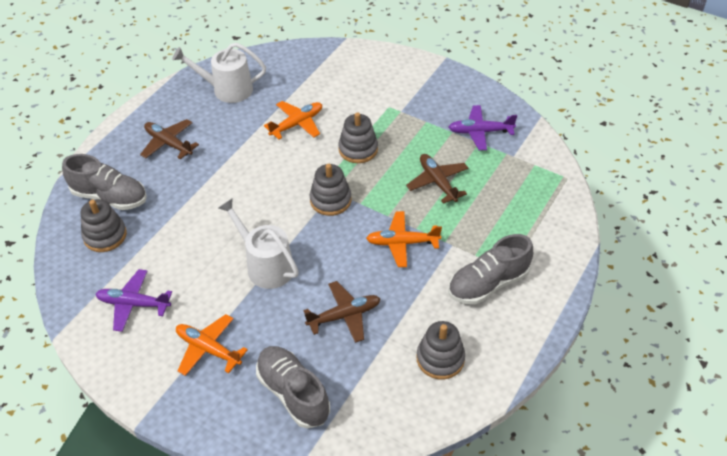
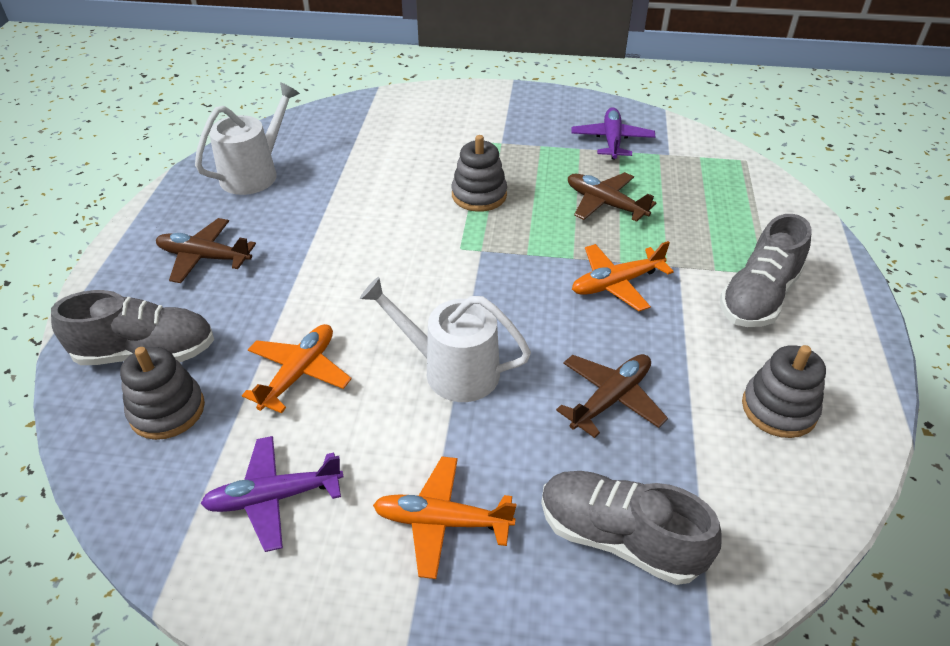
camera: 25 degrees left, 5 degrees down
white watering can [172,43,266,103] -> white watering can turned 150 degrees clockwise [195,82,300,195]
orange plane [264,101,322,140] -> orange plane moved to [242,324,351,413]
grey stacking toy [310,164,351,216] -> none
purple plane [449,105,517,150] -> purple plane turned 120 degrees clockwise [572,107,656,159]

